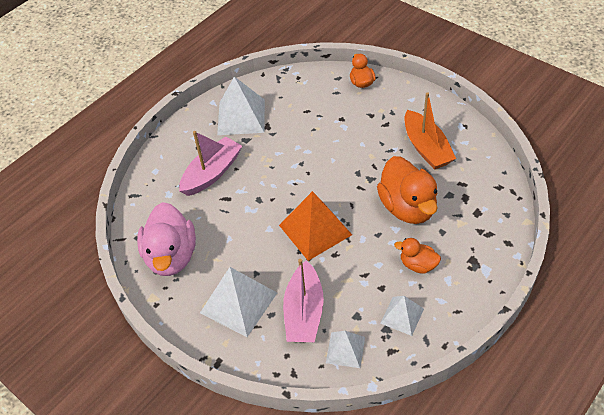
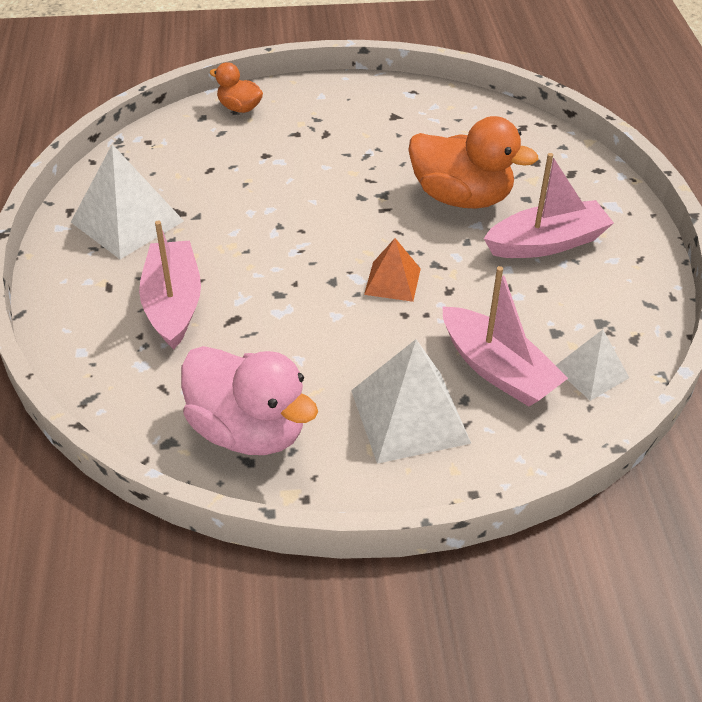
camera: 50 degrees left, 5 degrees down
orange pyramid [279,191,352,261] -> orange pyramid [364,238,421,302], size x0.58
white pyramid [380,296,424,336] -> none
orange duck [394,238,441,274] -> pink boat [484,153,614,258]
orange boat [405,92,456,170] -> none

